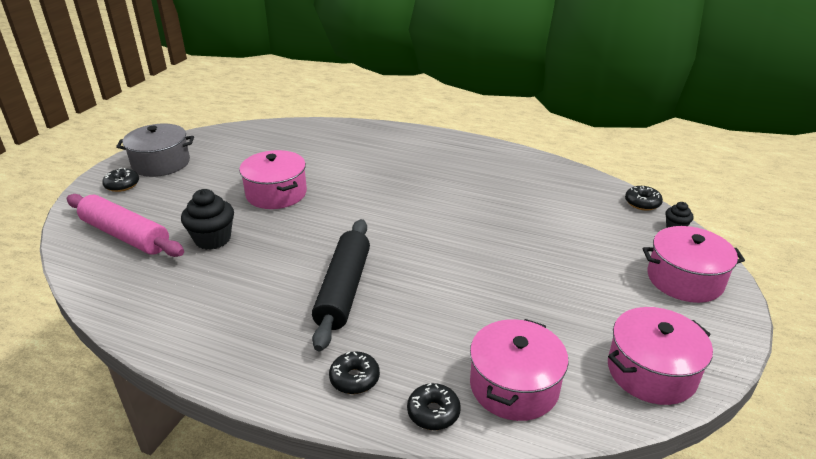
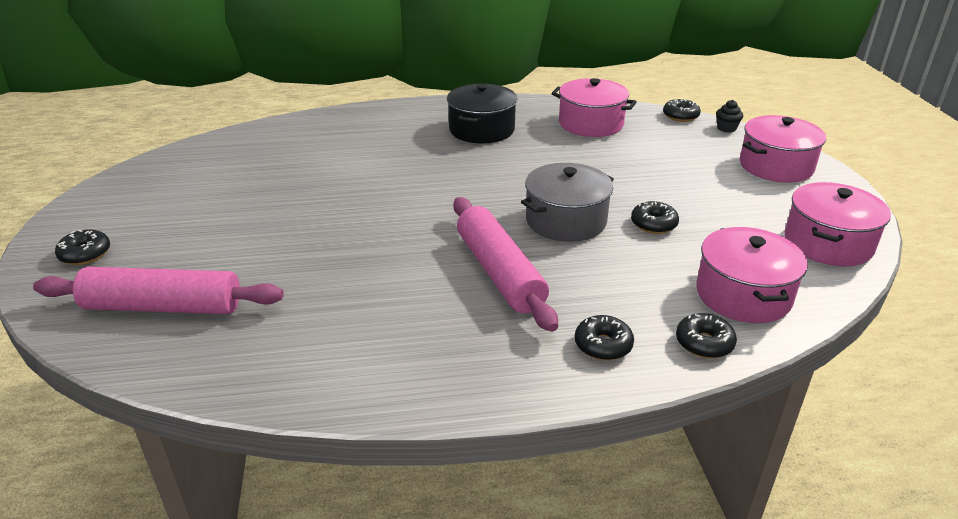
camera: 30 degrees left, 0 degrees up
grey pot [116,124,194,177] -> grey pot moved to [521,163,614,242]
black cupcake [181,189,234,250] -> none
pink pot [239,150,307,209] -> pink pot moved to [551,78,637,137]
black rolling pin [312,219,370,351] -> pink rolling pin [453,197,558,332]
none -> black pot [447,84,517,143]
none -> black donut [631,201,679,234]

